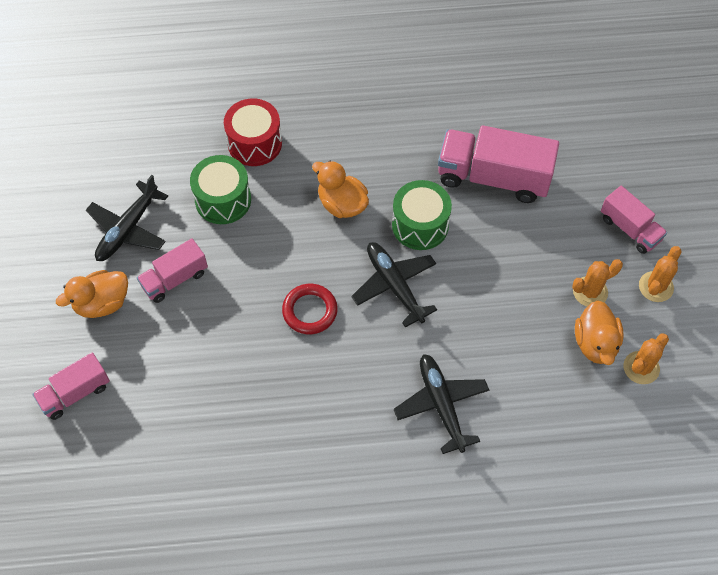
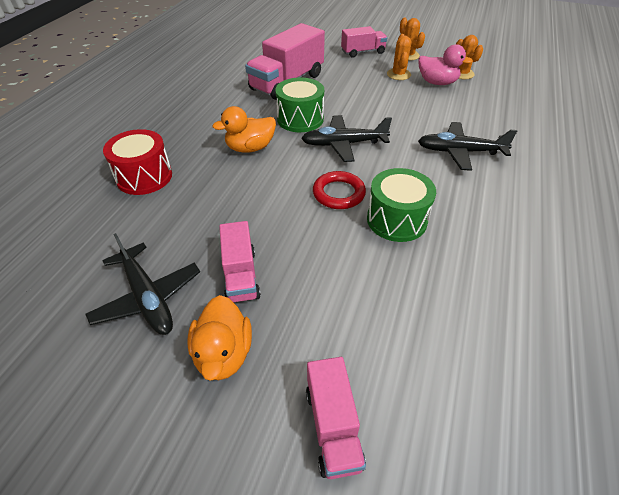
camera: 65 degrees left, 15 degrees down
green drum [190,155,251,224] -> green drum moved to [367,168,436,242]
orange duck [575,300,624,365] -> pink duck [418,44,473,85]

